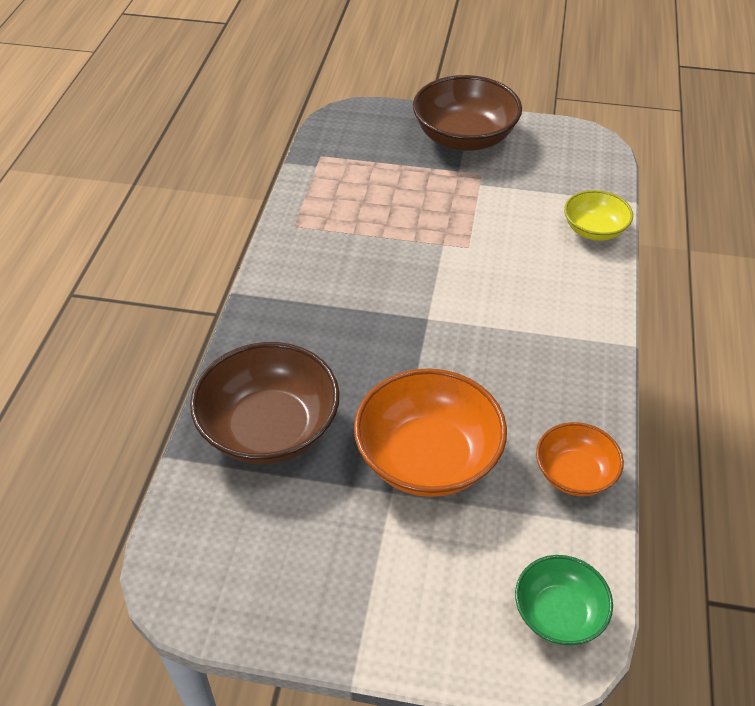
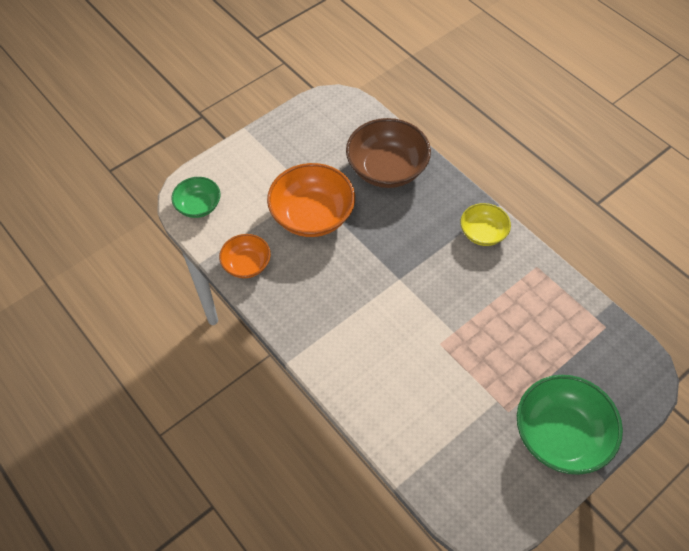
camera: 130 degrees right, 10 degrees up
brown bowl [413,75,522,151] -> green bowl [517,375,623,475]
yellow bowl [564,190,633,241] -> yellow bowl moved to [460,203,511,246]

